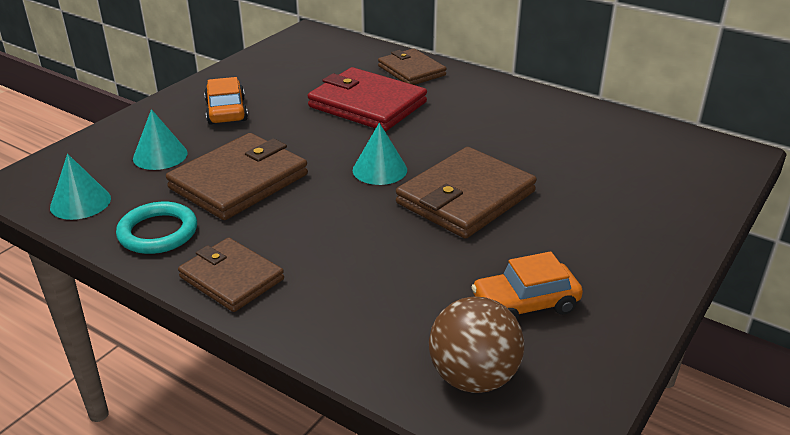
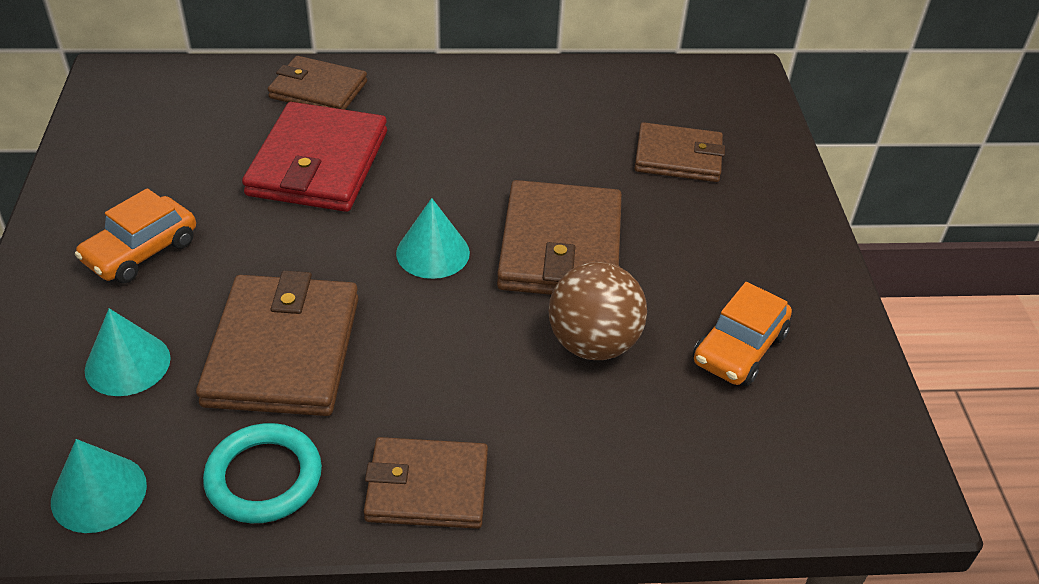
camera: 40 degrees left, 10 degrees up
orange car [204,77,248,125] -> orange car turned 90 degrees counterclockwise [75,188,196,283]
red wallet [308,67,427,131] -> red wallet turned 75 degrees counterclockwise [242,102,387,212]
brown ball [429,297,524,393] -> brown ball moved to [548,262,647,360]
none -> brown wallet [635,122,725,182]

